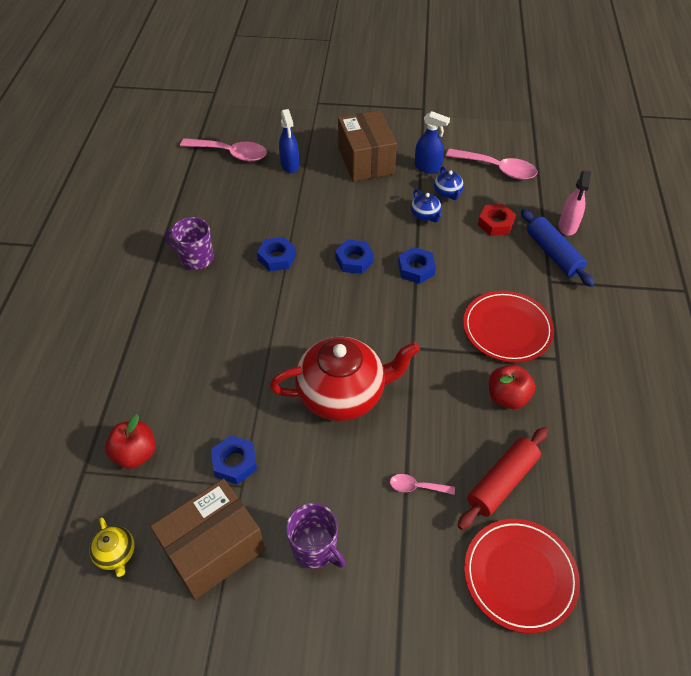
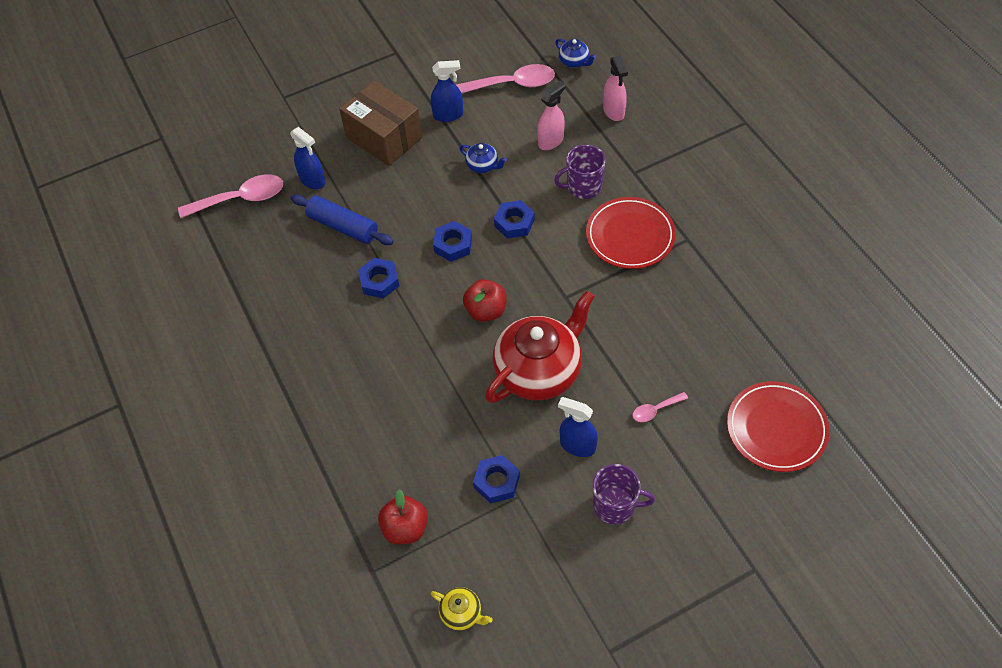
camera: 30 degrees left, 5 degrees up
brown box [150,478,265,599] -> none
purple mug [165,217,214,270] -> purple mug moved to [554,145,605,199]
blue teapot [434,167,464,200] -> blue teapot moved to [555,39,596,68]
red rolling pin [457,427,548,530] -> none
red nut [478,204,516,236] -> pink spray bottle [537,81,565,150]
red apple [489,365,535,409] -> red apple moved to [463,279,506,322]
blue rolling pin [521,209,595,287] -> blue rolling pin moved to [291,194,394,245]
none -> blue spray bottle [558,397,598,457]

